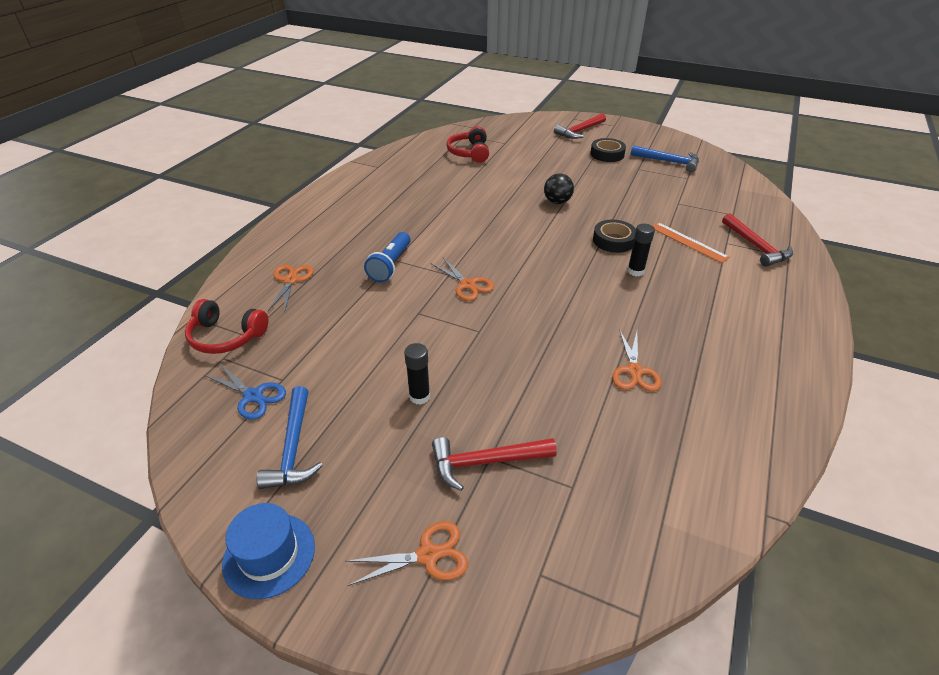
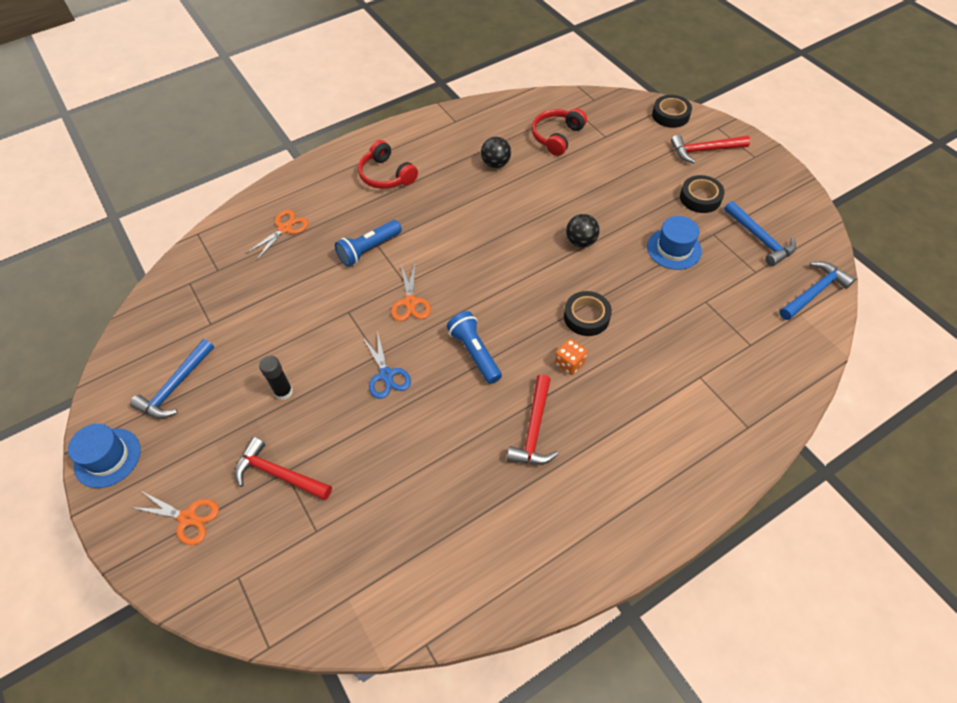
camera: 35 degrees right, 15 degrees up
red headphones [185,299,268,354] -> red headphones moved to [358,140,418,189]
blue scissors [204,363,286,420] -> blue scissors moved to [362,331,411,399]
orange scissors [612,329,662,391] -> none
black glue stick [627,224,655,276] -> orange dice [555,339,587,375]
orange ruler [652,222,730,263] -> none
red hammer [722,213,793,267] -> red hammer moved to [507,375,558,465]
none -> blue flashlight [446,311,502,384]
none -> black ball [481,137,511,168]
none -> blue hat [647,216,702,270]
none -> black tape [652,95,692,128]
none -> blue hammer [779,261,855,320]

